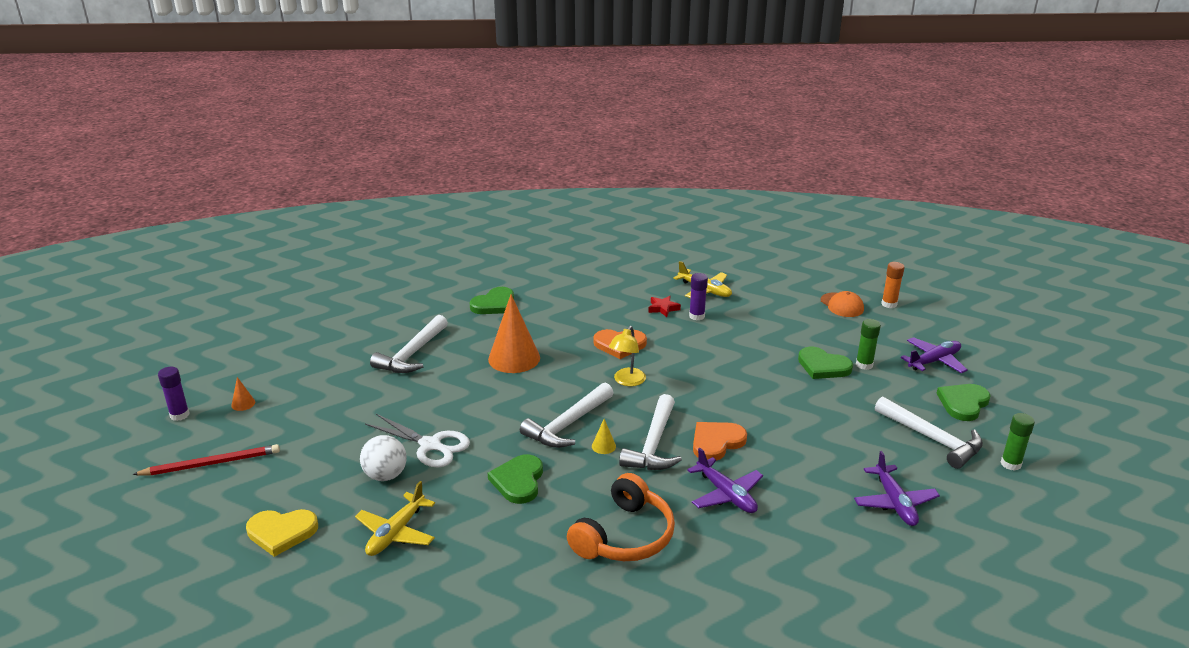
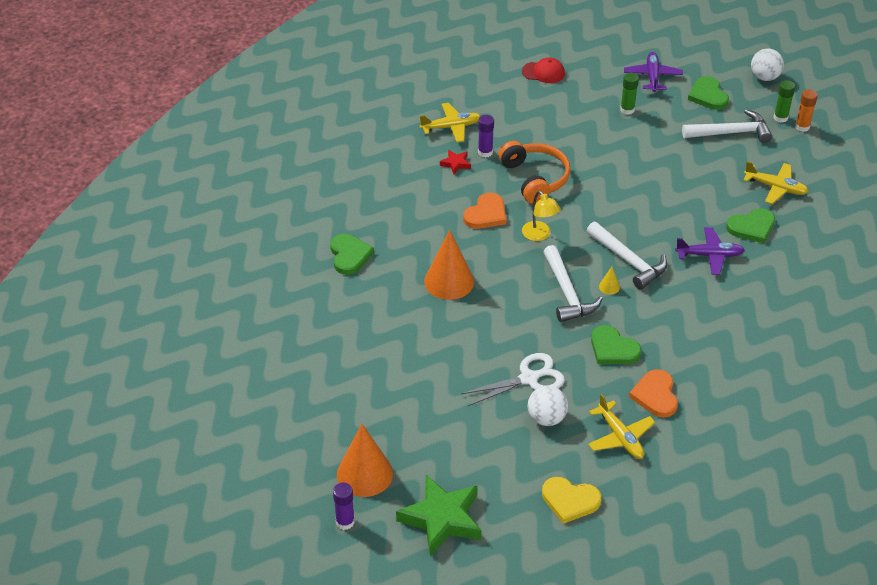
camera: 55 degrees left, 15 degrees up
red pencil [132,444,280,476] -> green star [396,475,482,556]
orange cone [231,377,255,411] -> orange cone [337,424,393,497], size x2.41
yellow heart [246,509,318,557] -> yellow heart turned 75 degrees clockwise [542,477,602,524]
white hammer [370,315,448,373] -> none
orange headphones [567,473,675,561] -> orange headphones moved to [498,141,571,204]
orange heart [693,422,747,461] -> orange heart moved to [629,369,678,418]
green heart [798,347,853,379] -> green heart moved to [726,208,775,243]
orange cap [821,291,864,317] -> red cap [522,58,565,83]
purple plane [854,451,940,526] -> yellow plane [743,161,809,204]
orange glue stick [881,262,905,308] -> orange glue stick moved to [795,89,818,132]
none -> white ball [751,48,784,81]

